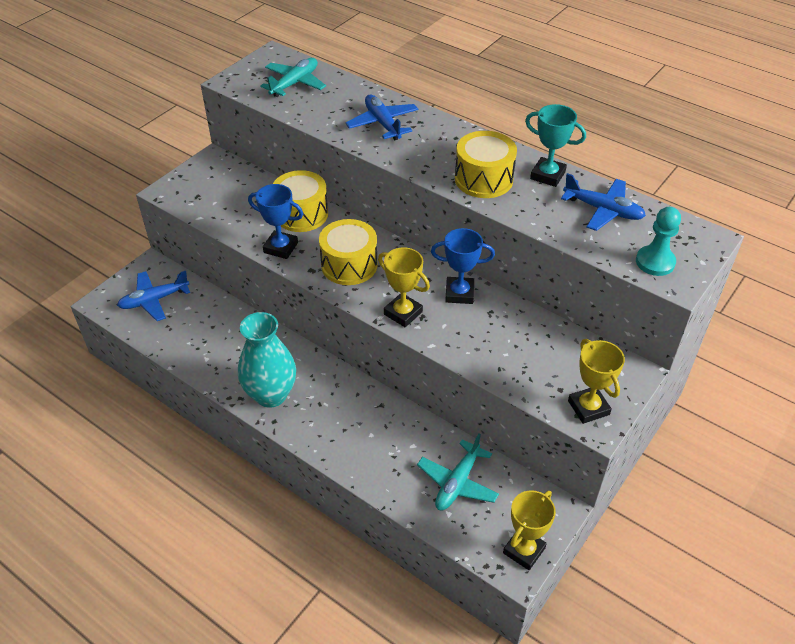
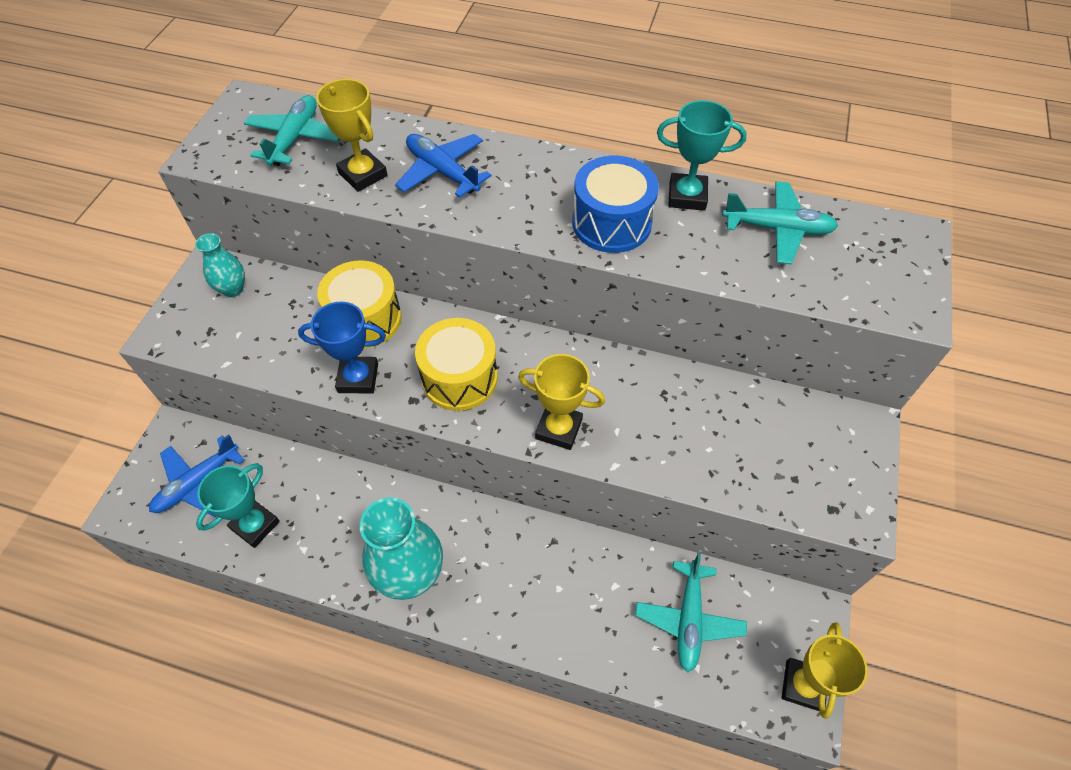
camera: 20 degrees left, 10 degrees up
blue trophy [431,228,495,304] -> none
yellow drum [455,131,517,198] -> blue drum [572,156,659,253]
blue plane [561,173,646,231] -> turquoise plane [722,181,838,264]
yellow trophy [568,339,625,424] -> yellow trophy moved to [316,79,388,192]
turquoise pawn [636,207,681,276] -> none
none -> turquoise vase [195,233,245,297]
none -> turquoise trophy [196,463,280,548]

